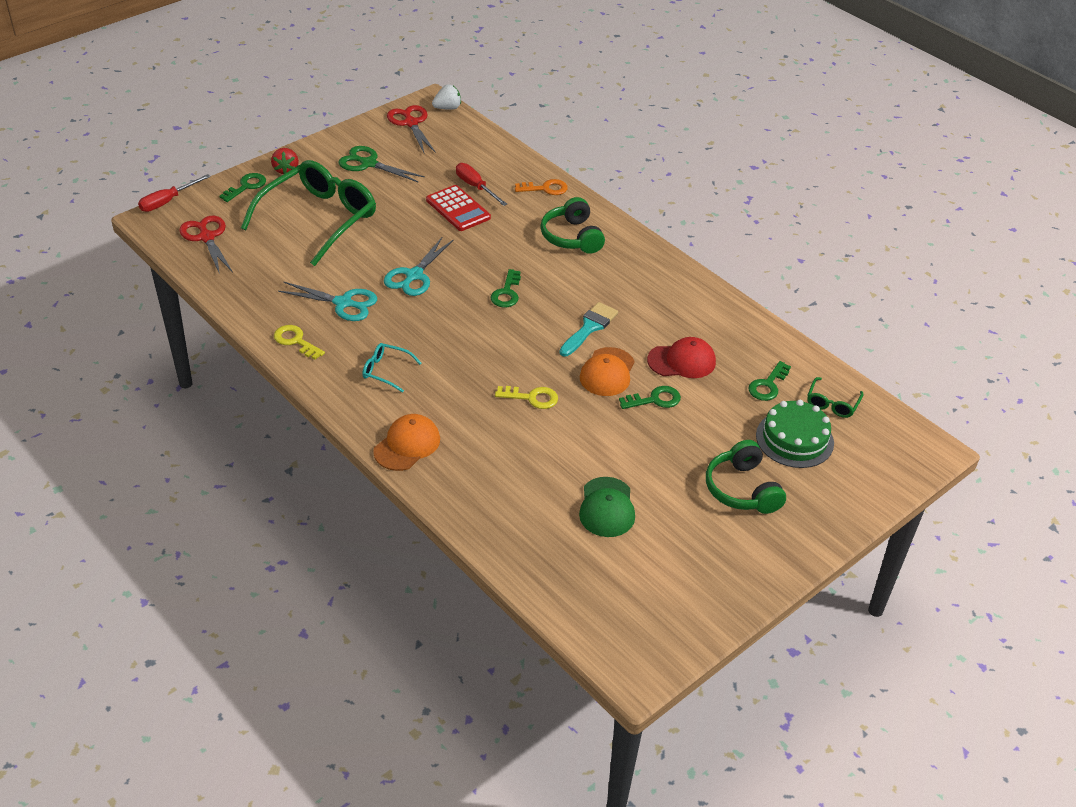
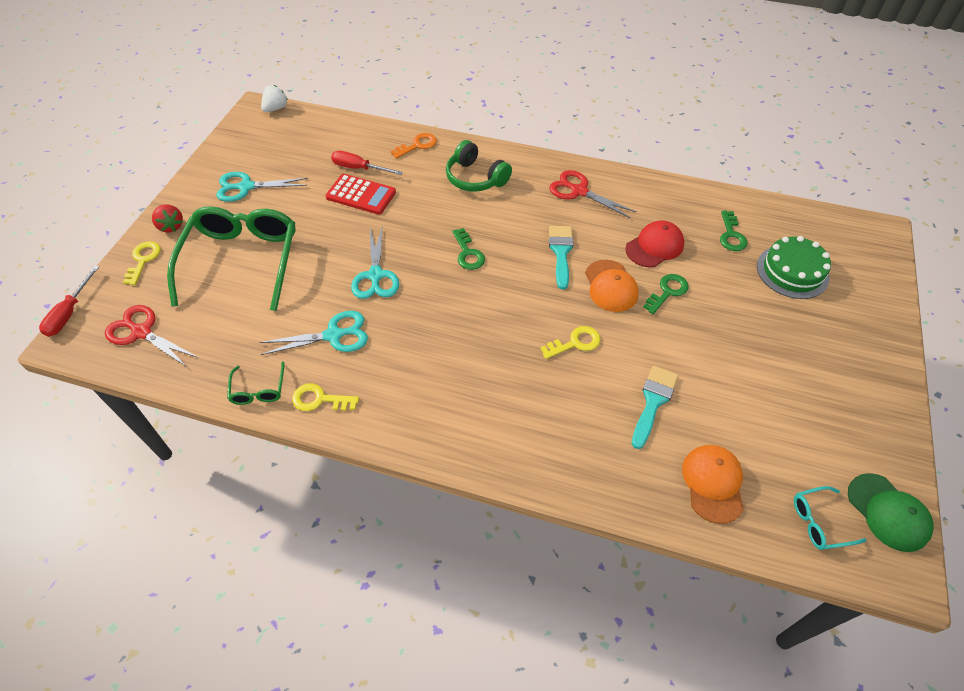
camera: 30 degrees left, 10 degrees up
green key [219,173,266,202] -> yellow key [123,241,161,285]
green scissors [338,146,425,183] -> turquoise scissors [216,172,308,202]
turquoise glasses [362,343,422,393] -> turquoise glasses moved to [794,486,867,550]
orange cap [373,414,440,471] -> orange cap moved to [682,445,744,524]
red scissors [387,105,436,153] -> red scissors moved to [549,170,637,218]
green cap [579,477,635,537] -> green cap moved to [848,473,934,552]
green headphones [706,440,786,514] -> none
green glasses [807,377,864,418] -> green glasses moved to [227,361,285,405]
none -> turquoise brush [632,366,678,449]

